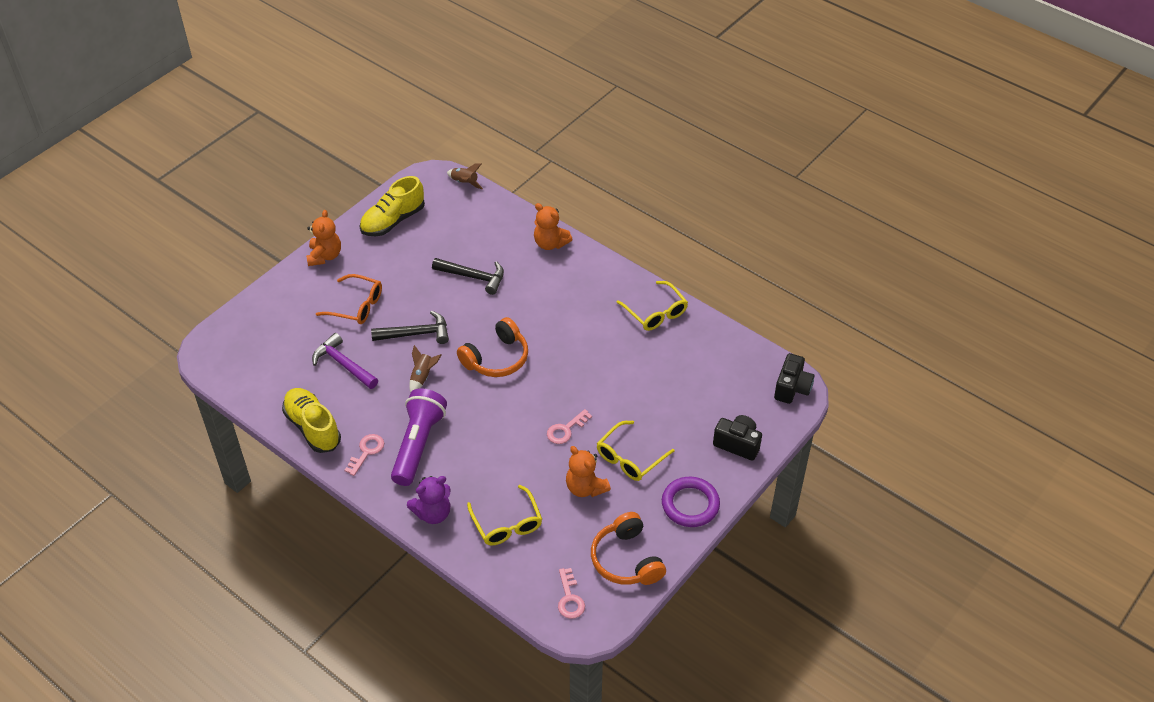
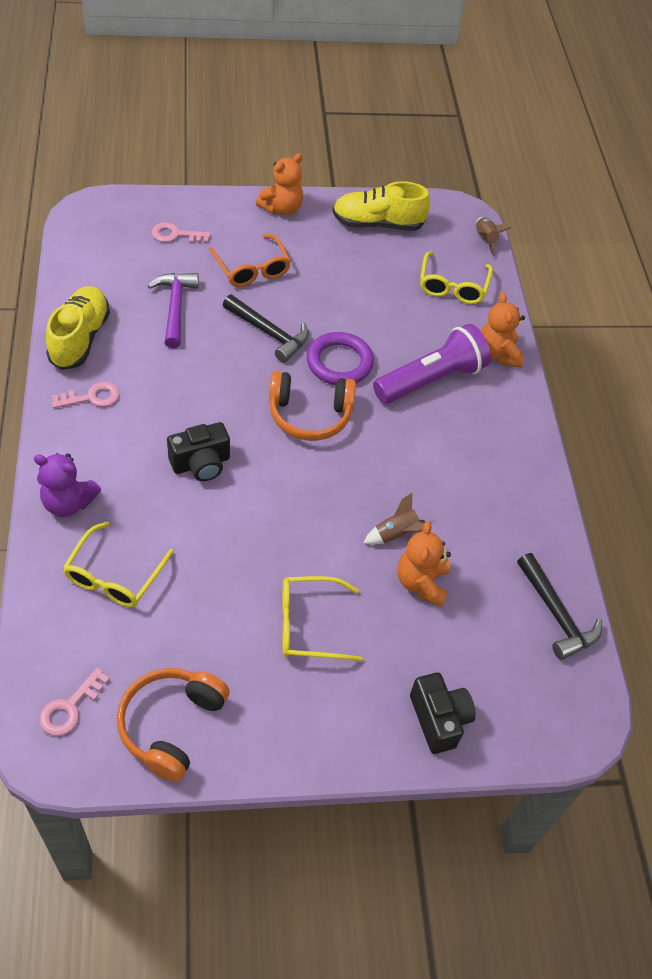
camera: 40 degrees right, 5 degrees up
purple flashlight [391,388,447,486] -> purple flashlight moved to [373,324,491,404]
brown rocket [409,345,442,393] -> brown rocket moved to [363,493,425,545]
black hammer [432,258,504,295] -> black hammer moved to [517,553,602,660]
pink key [547,409,592,444] -> pink key moved to [152,222,211,243]
orange teddy bear [566,446,611,497] -> orange teddy bear moved to [397,521,451,607]
yellow glasses [616,281,688,331] -> yellow glasses moved to [420,251,493,304]
purple ring [662,477,720,527] -> purple ring moved to [307,332,374,385]
black camera [774,353,815,404] -> black camera moved to [167,422,230,481]

